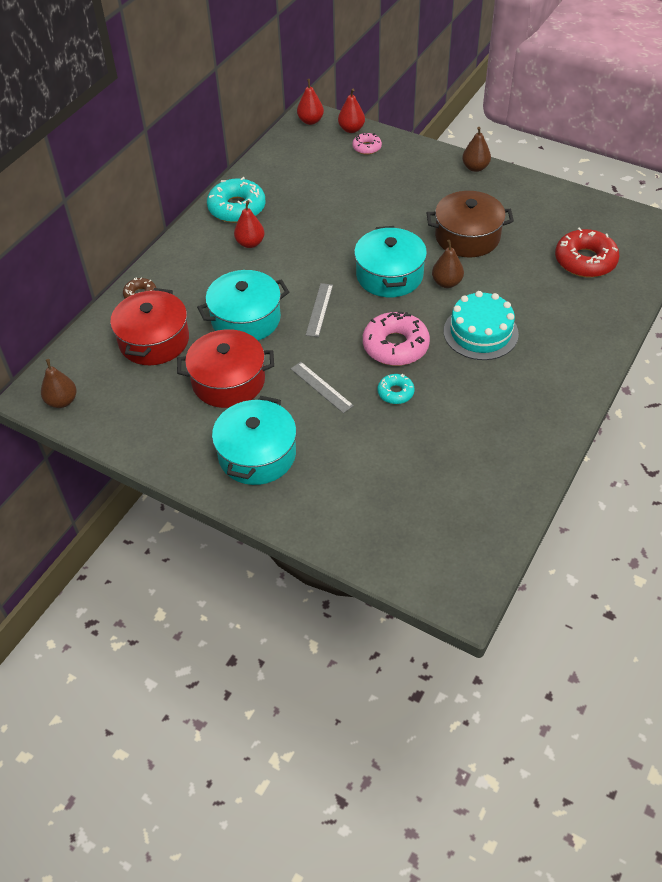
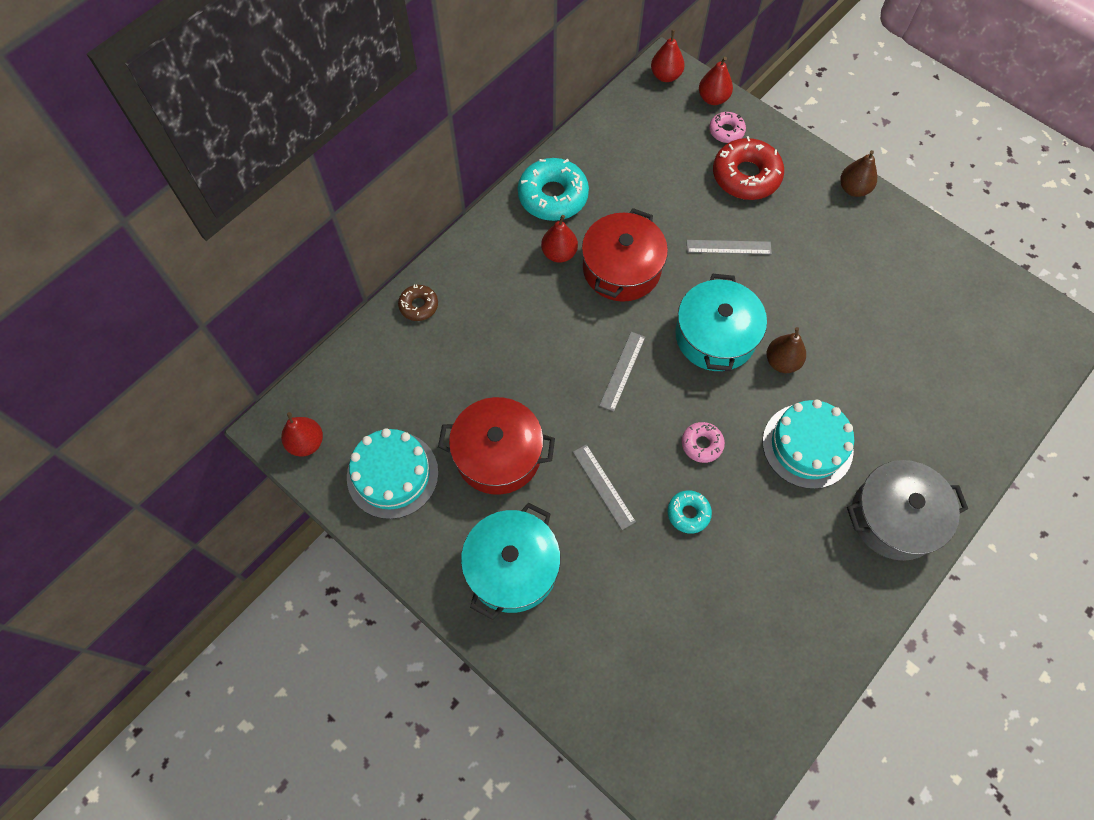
camera: 10 degrees right, 15 degrees up
brown pear [41,359,77,408] -> red pear [281,412,323,457]
red pot [110,288,189,365] -> red pot moved to [582,208,668,302]
turquoise pot [197,270,289,341] -> none
pink donut [363,312,430,366] -> pink donut [682,422,725,463], size x0.53
brown pot [427,191,514,257] -> none
red donut [555,228,620,278] -> red donut moved to [713,136,784,200]
none -> turquoise cake [347,428,439,519]
none -> grey ruler [687,240,772,255]
none -> grey pot [847,460,968,561]

